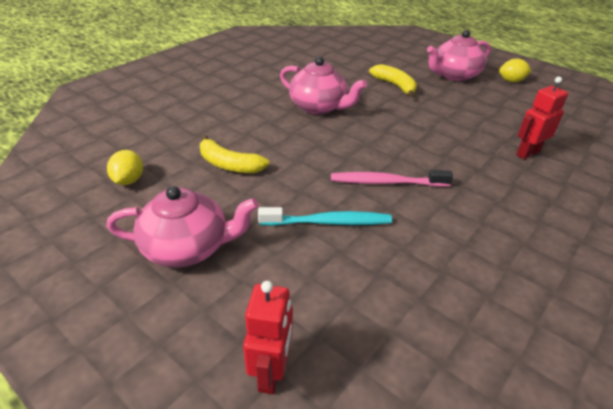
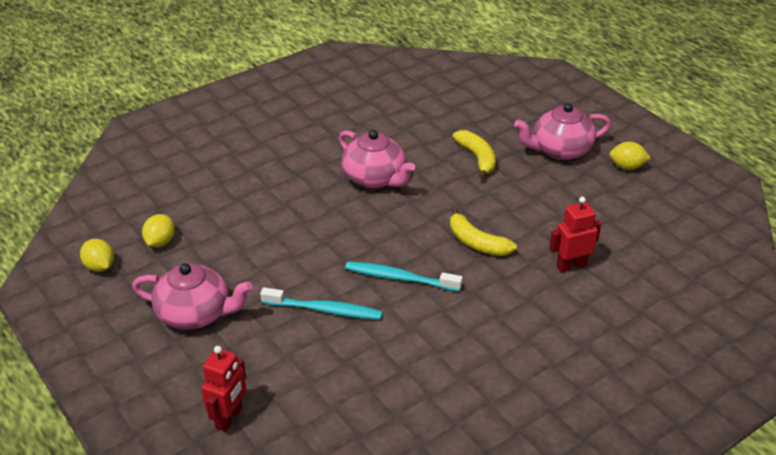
camera: 15 degrees right, 0 degrees up
yellow banana [200,134,269,173] -> yellow banana moved to [450,207,517,256]
pink toothbrush [331,170,453,187] -> turquoise toothbrush [345,261,463,292]
none -> yellow lemon [80,239,114,272]

